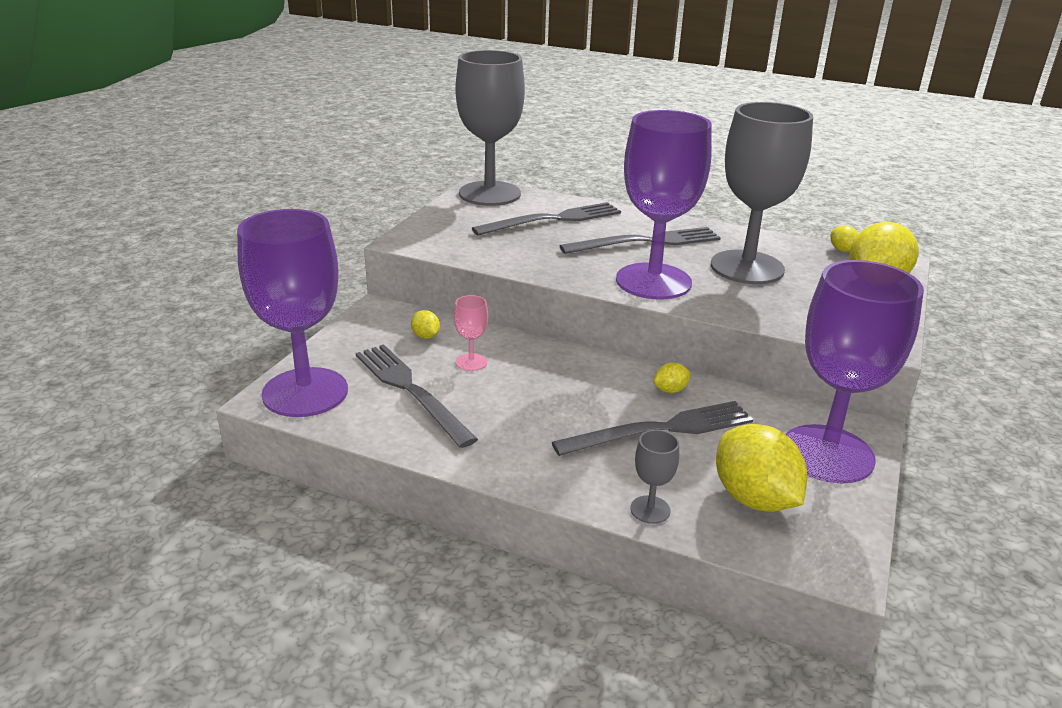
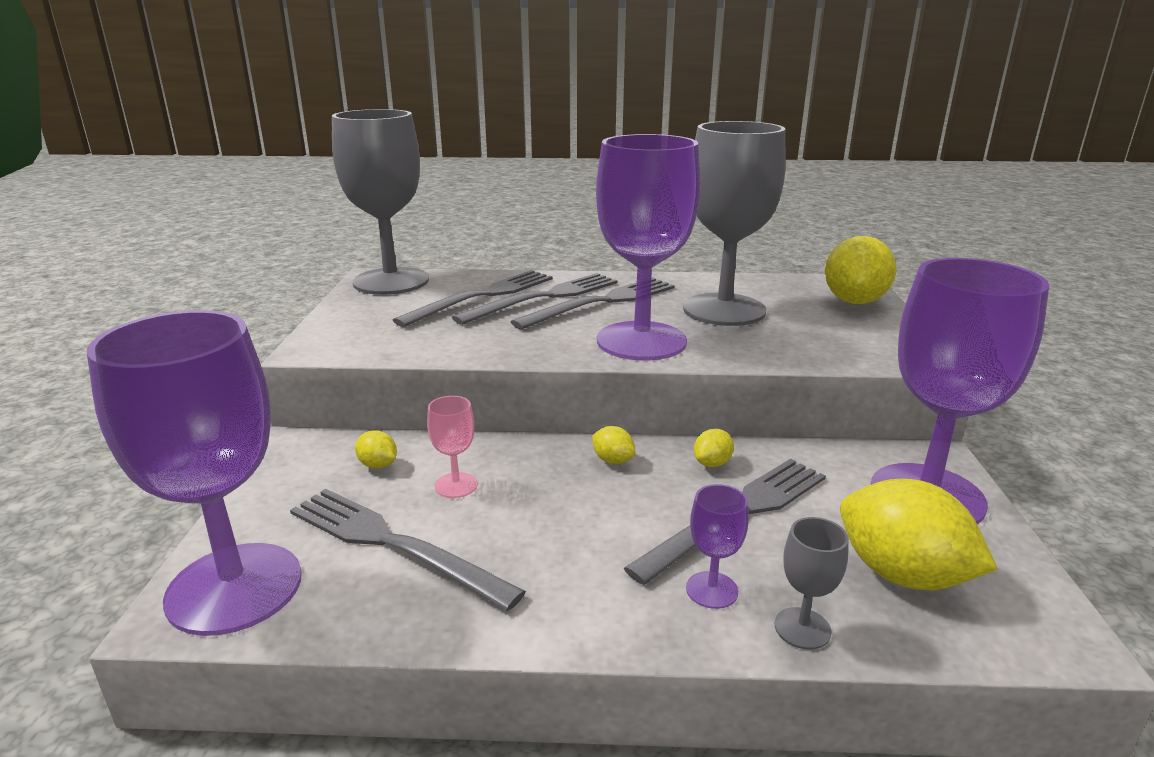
camera: 20 degrees left, 5 degrees down
yellow lemon [831,225,859,252] -> yellow lemon moved to [592,426,635,464]
none -> grey fork [452,273,617,325]
none -> purple goblet [686,484,749,609]

